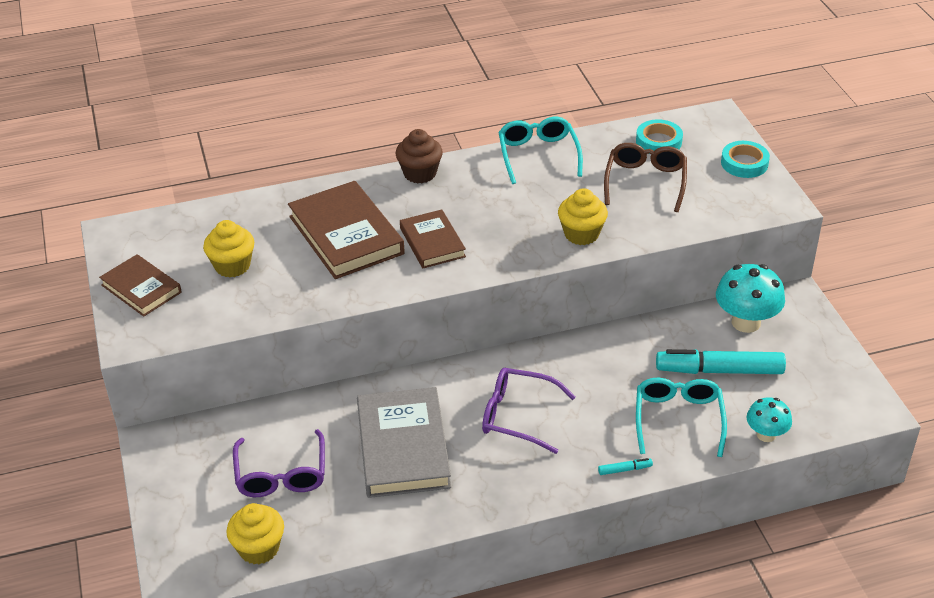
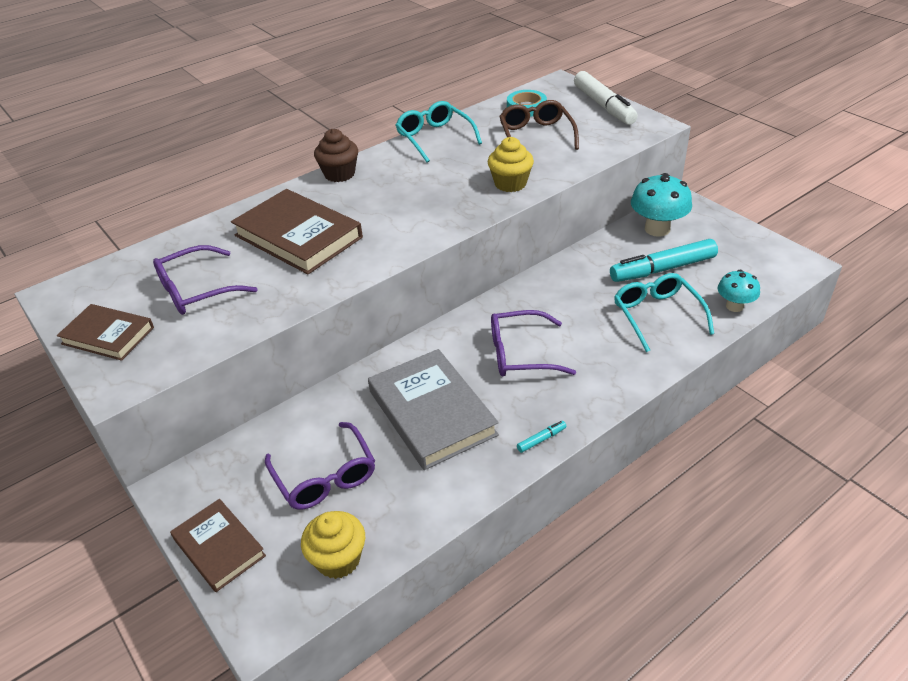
camera: 20 degrees left, 0 degrees up
yellow cupcake [203,220,254,277] -> purple glasses [153,245,257,315]
brown book [400,209,466,268] -> brown book moved to [170,499,266,592]
turquoise marker [598,458,653,475] -> turquoise marker moved to [517,421,566,453]
turquoise tape [721,141,770,178] -> white marker [574,71,638,125]

